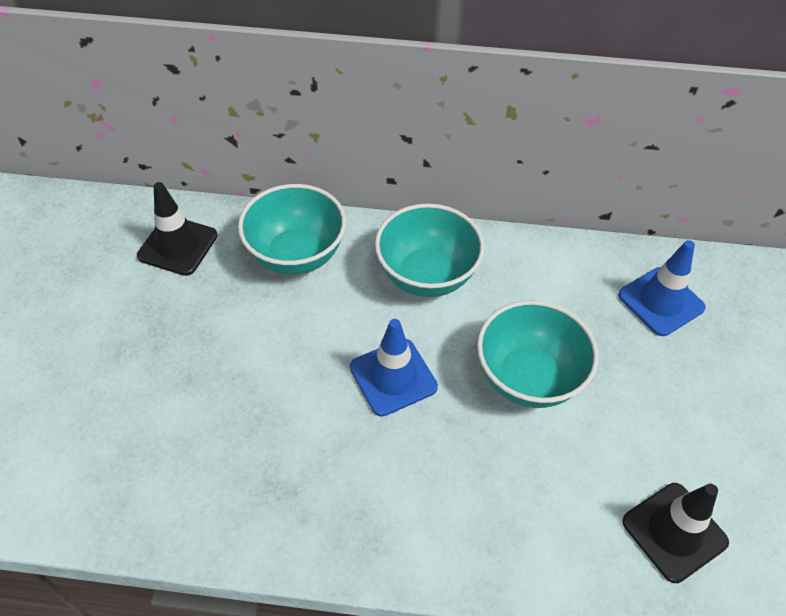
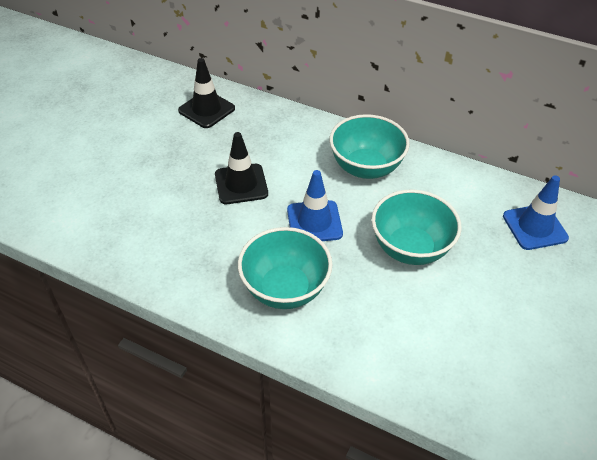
camera: 20 degrees right, 5 degrees down
turquoise bowl [238,184,346,275] -> turquoise bowl moved to [238,227,333,309]
black traffic cone [622,483,729,583] -> black traffic cone moved to [215,132,268,204]

